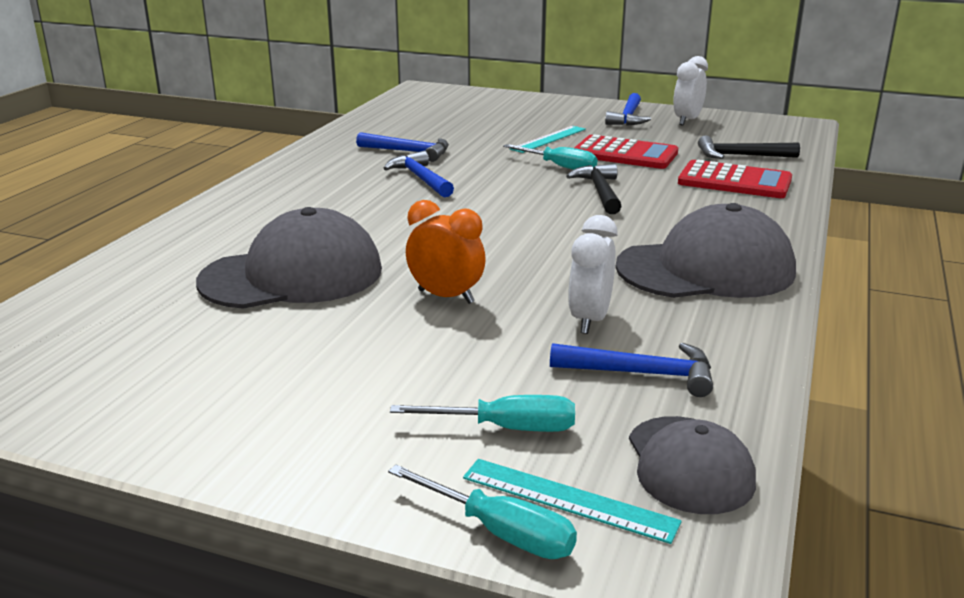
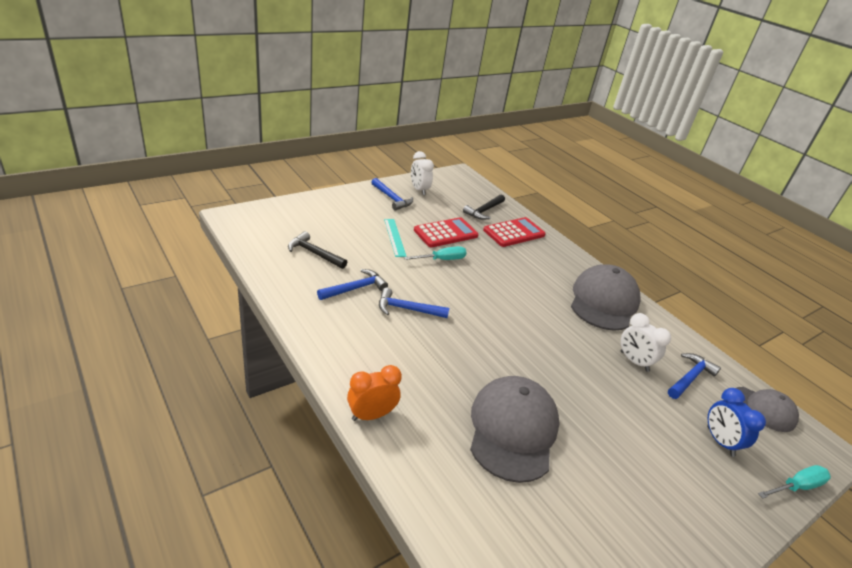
camera: 60 degrees left, 10 degrees up
turquoise screwdriver [390,395,575,432] -> blue clock [707,388,766,457]
orange clock [406,200,486,304] -> orange clock moved to [347,365,402,421]
turquoise ruler [463,459,682,544] -> none
black hammer [566,164,622,214] -> black hammer moved to [288,231,347,269]

